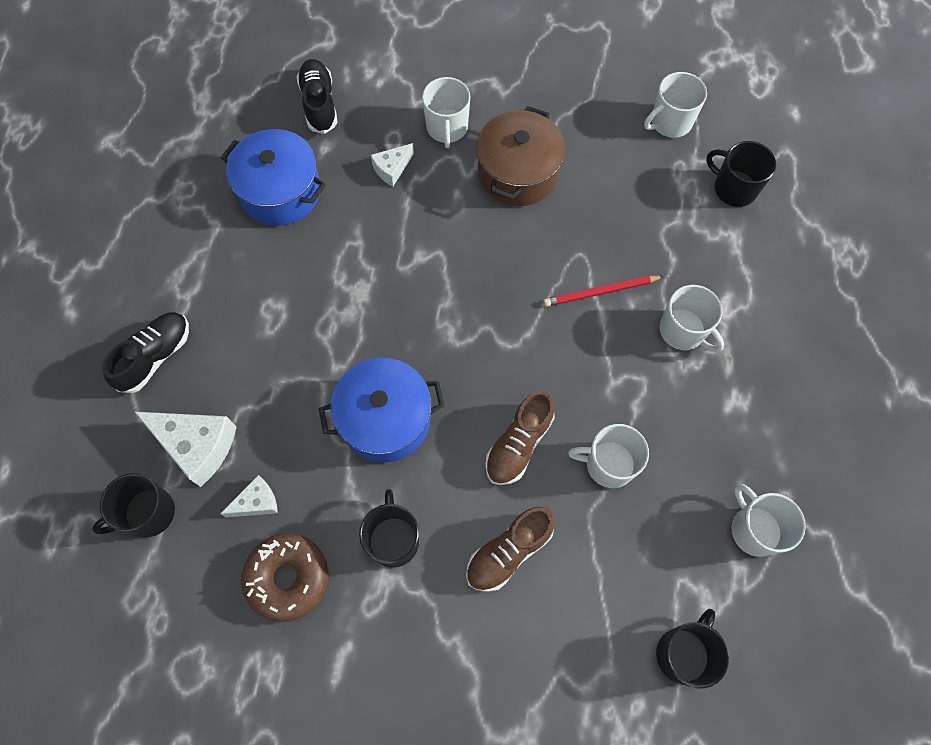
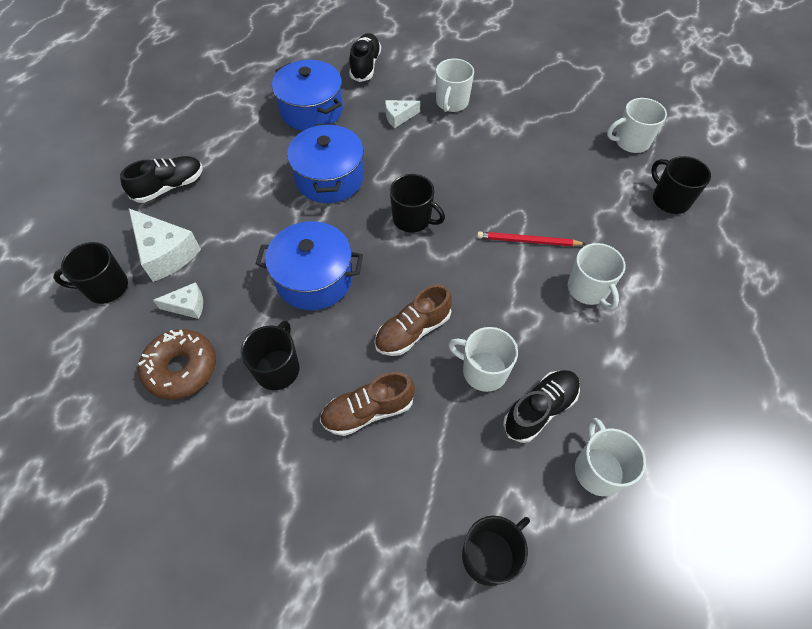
camera: 20 degrees right, 10 degrees down
brown pot [476,106,565,206] -> none
none -> blue pot [287,123,364,203]
none -> black mug [390,174,445,233]
none -> black shoe [503,370,580,443]

